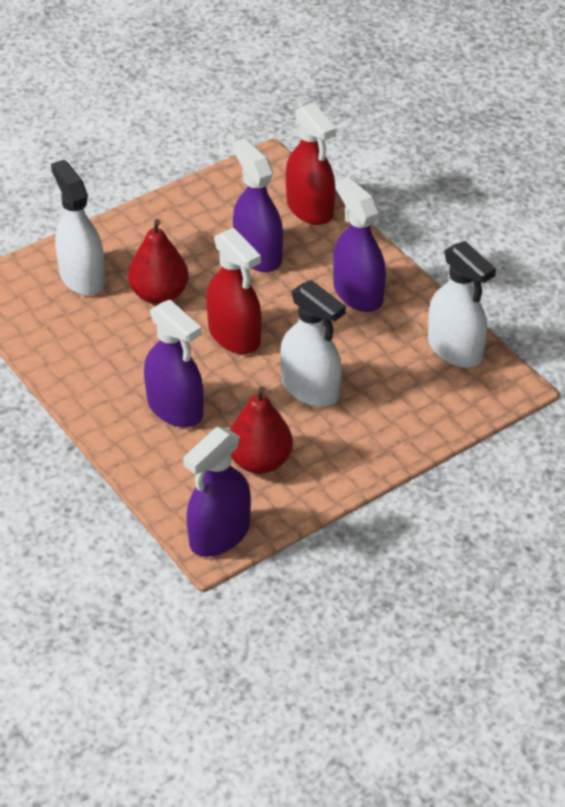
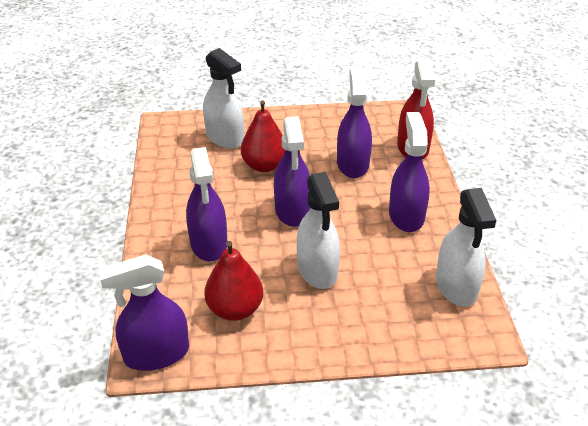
camera: 30 degrees right, 5 degrees down
white spray bottle [51,160,105,296] -> white spray bottle turned 135 degrees clockwise [203,48,244,149]
red spray bottle [206,228,261,354] -> purple spray bottle [274,116,310,227]

